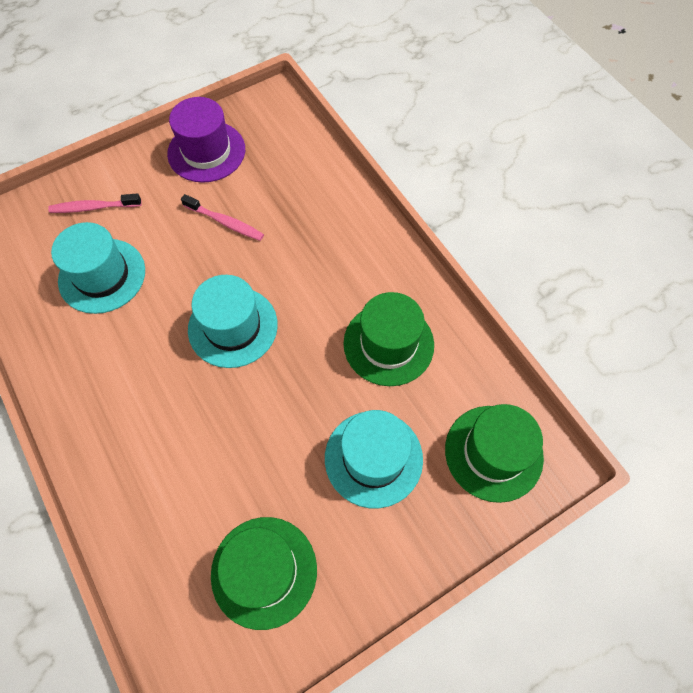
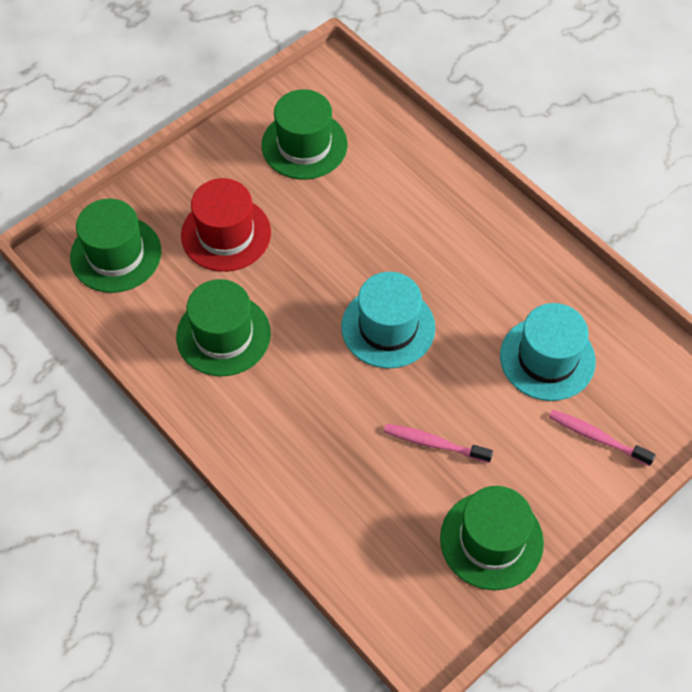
camera: 170 degrees right, 5 degrees down
pink toothbrush [48,193,142,213] -> pink toothbrush turned 135 degrees counterclockwise [549,410,656,466]
purple hat [167,97,245,183] -> green hat [440,486,544,590]
turquoise hat [325,410,423,508] -> red hat [181,178,271,272]

